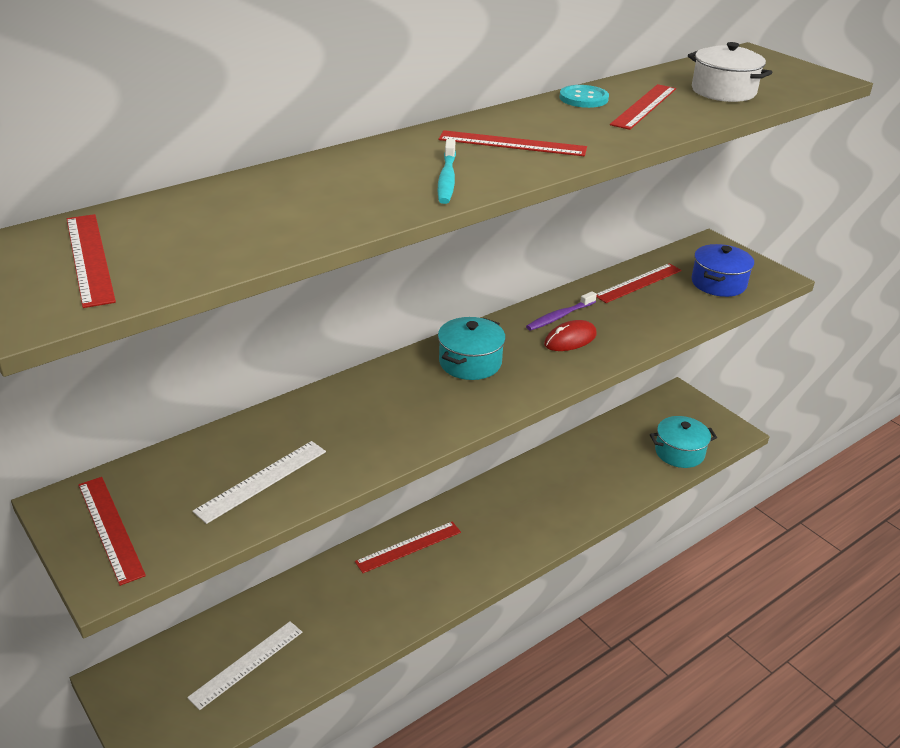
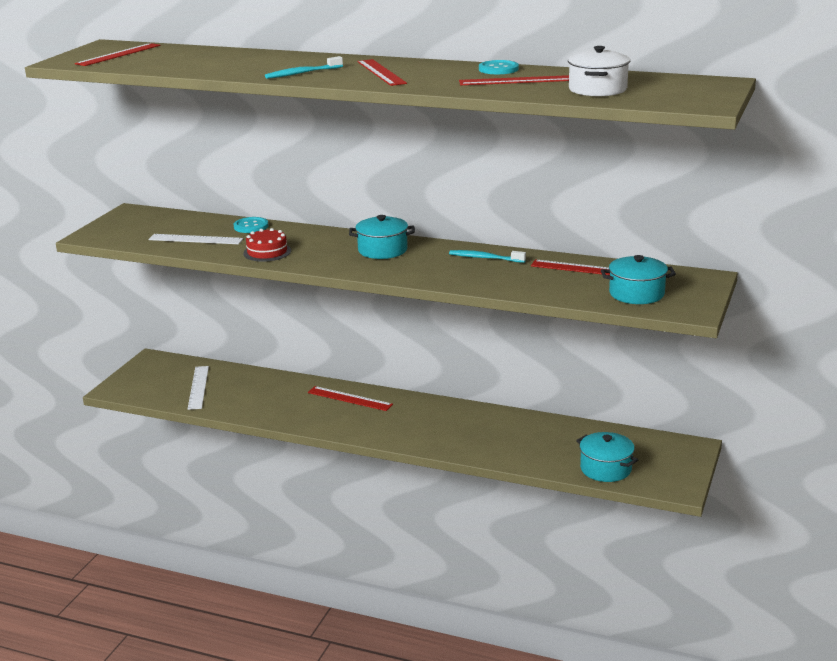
camera: 60 degrees right, 10 degrees down
red ruler [78,477,146,586] -> none
white ruler [187,621,302,710] -> white ruler turned 75 degrees clockwise [188,366,209,410]
purple toothbrush [526,291,597,331] -> turquoise toothbrush [449,250,526,263]
red mouse [544,320,597,351] -> none
blue pot [692,244,754,297] -> turquoise pot [601,255,676,304]
none -> turquoise button [234,217,268,233]
none -> red cake [243,228,291,262]

